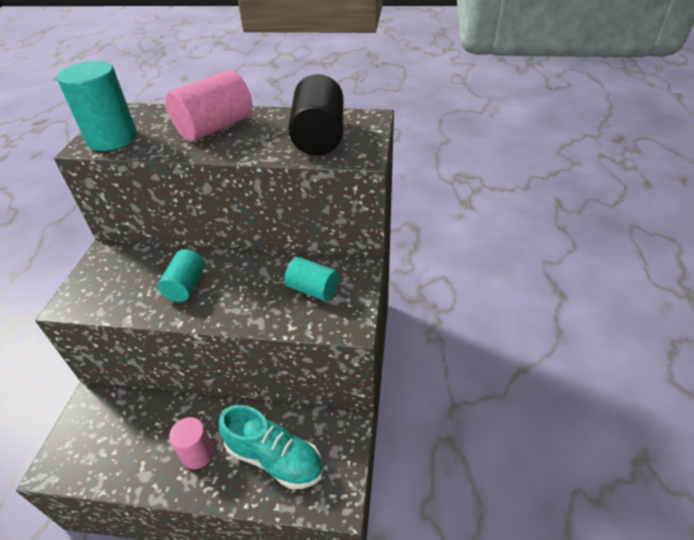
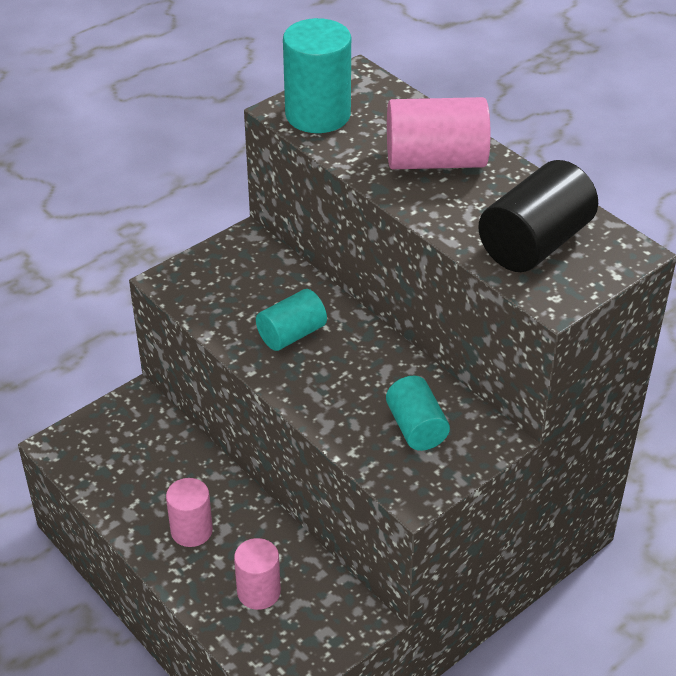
camera: 40 degrees right, 0 degrees up
turquoise shoe [219,405,323,489] -> pink cylinder [234,538,281,610]

